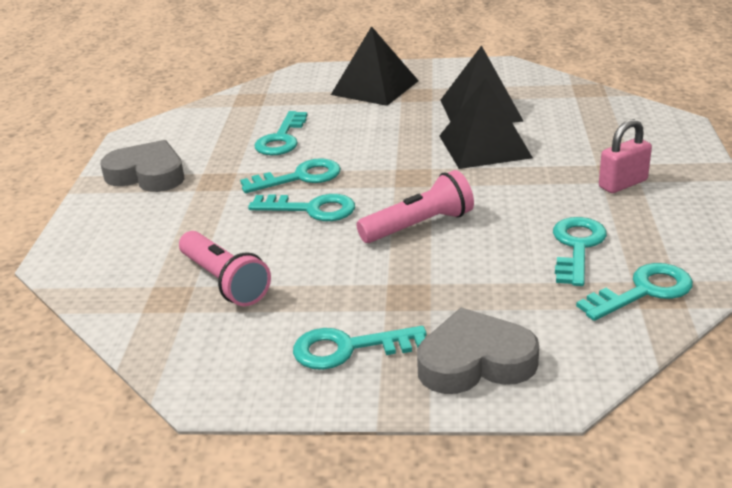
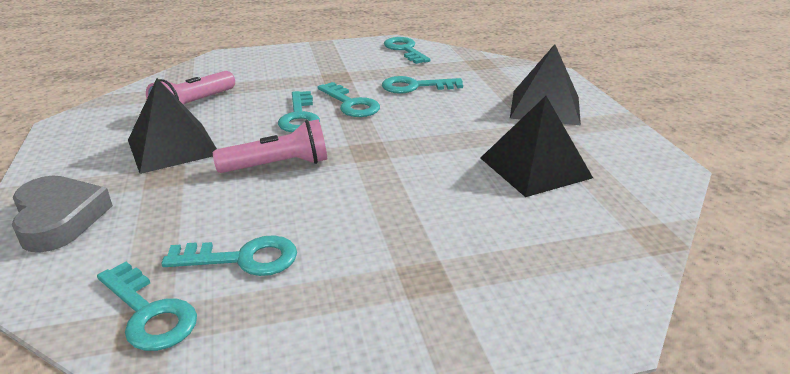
camera: 70 degrees right, 0 degrees up
grey heart [100,140,184,192] -> none
turquoise key [293,326,427,370] -> turquoise key moved to [384,37,431,64]
pink flashlight [356,170,474,243] -> pink flashlight turned 60 degrees counterclockwise [213,119,327,173]
black pyramid [439,78,533,169] -> black pyramid moved to [128,78,217,174]
pink padlock [599,119,652,193] -> none

